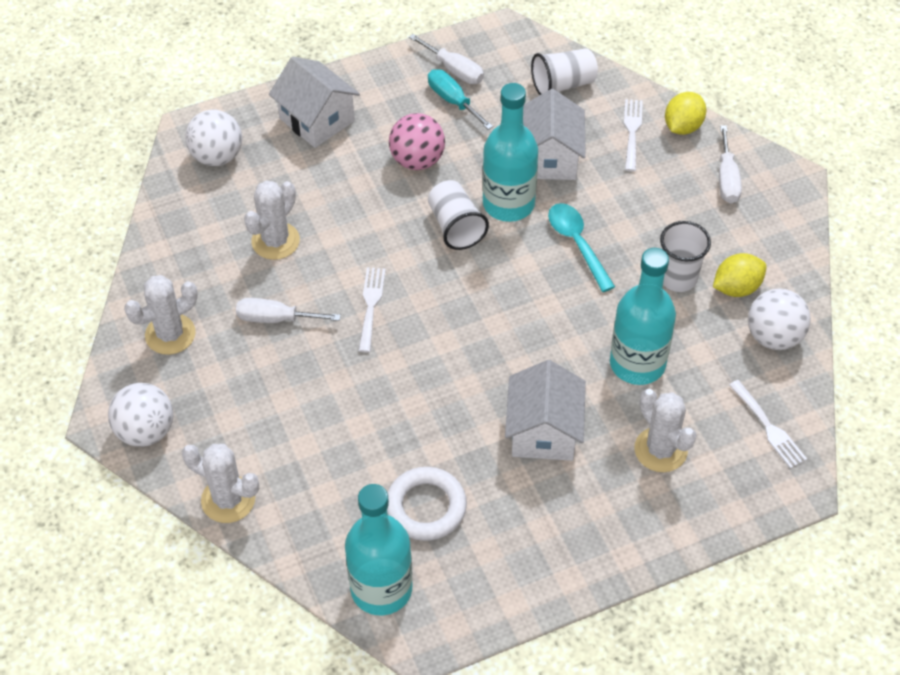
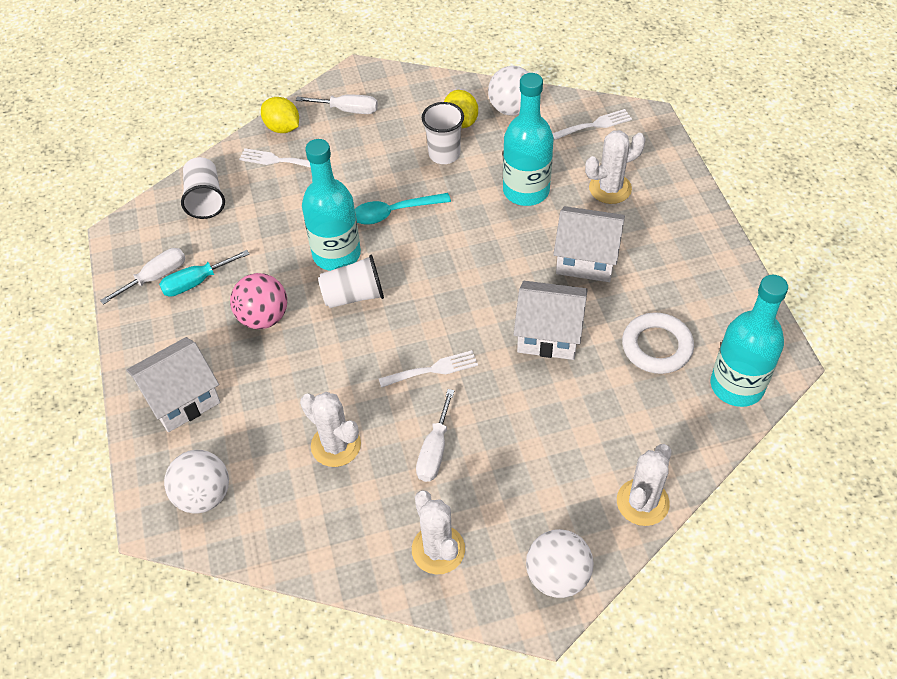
camera: 80 degrees left, 0 degrees up
white fork [359,267,386,352] -> white fork turned 150 degrees clockwise [379,350,478,388]
white house [523,89,586,180] -> white house moved to [513,281,588,360]

